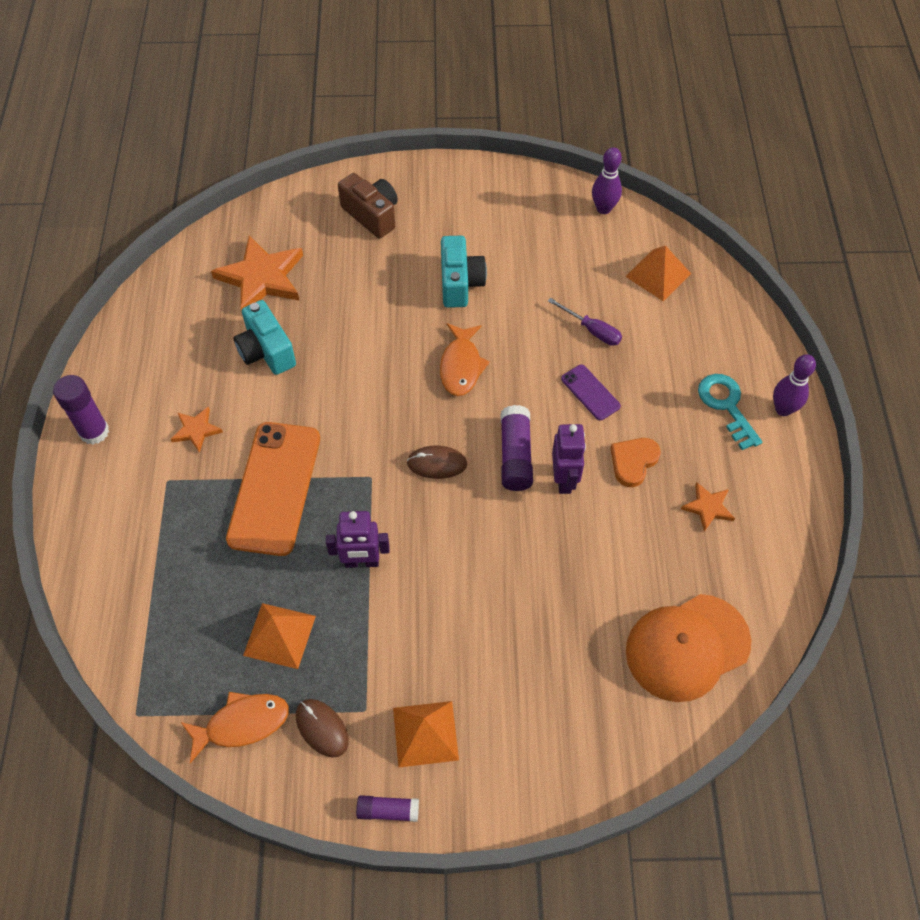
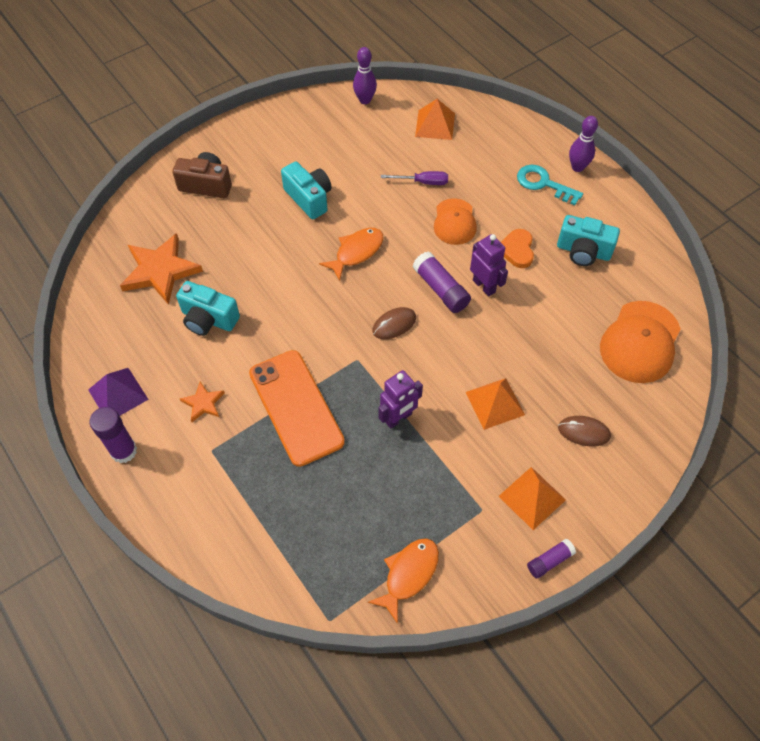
camera: 35 degrees left, 0 degrees up
orange pyramid [243,603,316,669] -> orange pyramid moved to [466,378,525,430]
brown mouse [296,699,349,757] -> brown mouse moved to [558,416,611,446]
orange fish [440,323,490,396] -> orange fish turned 105 degrees counterclockwise [319,228,384,281]
purple phone [561,365,621,421] -> orange cap [434,198,477,245]
orange star [681,482,735,532] -> turquoise camera [557,215,620,266]
none -> purple pyramid [88,368,149,416]

